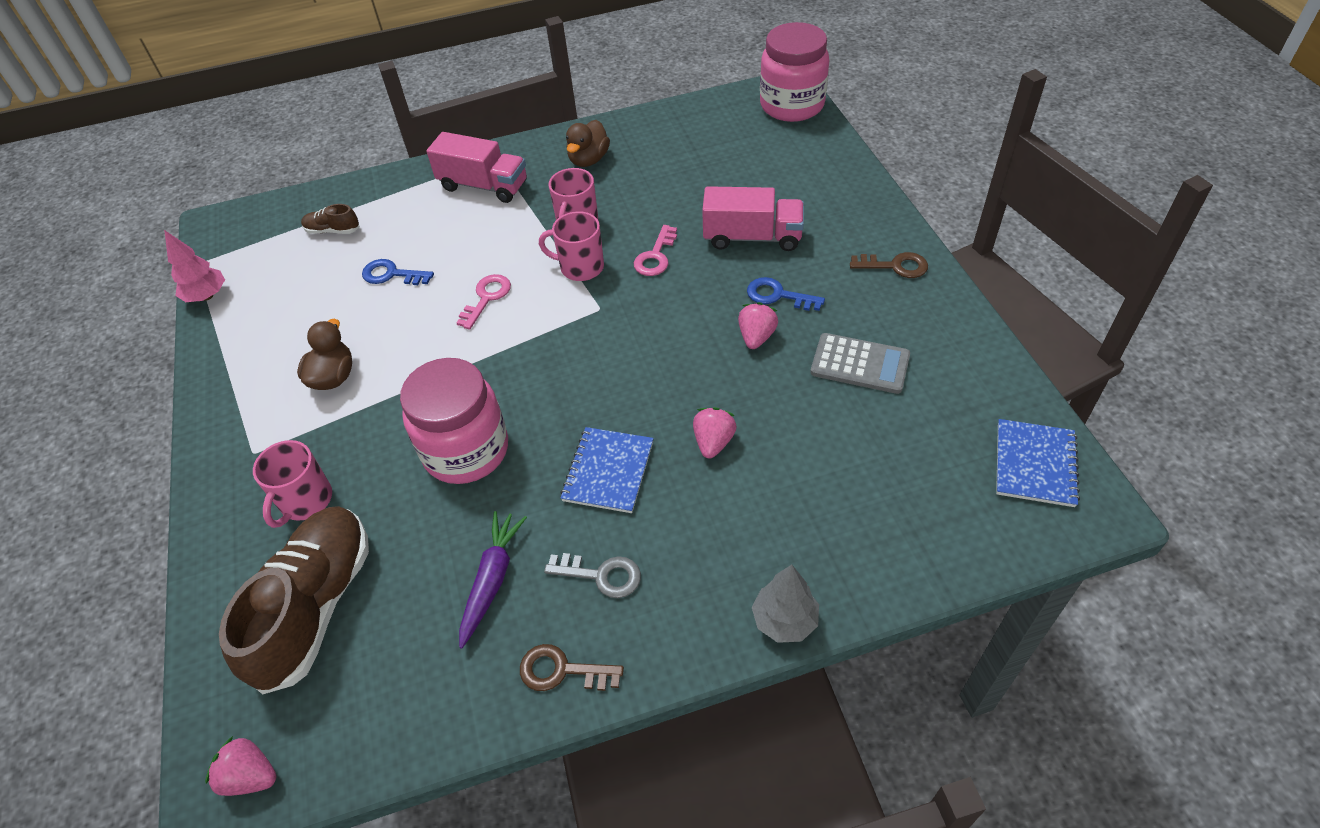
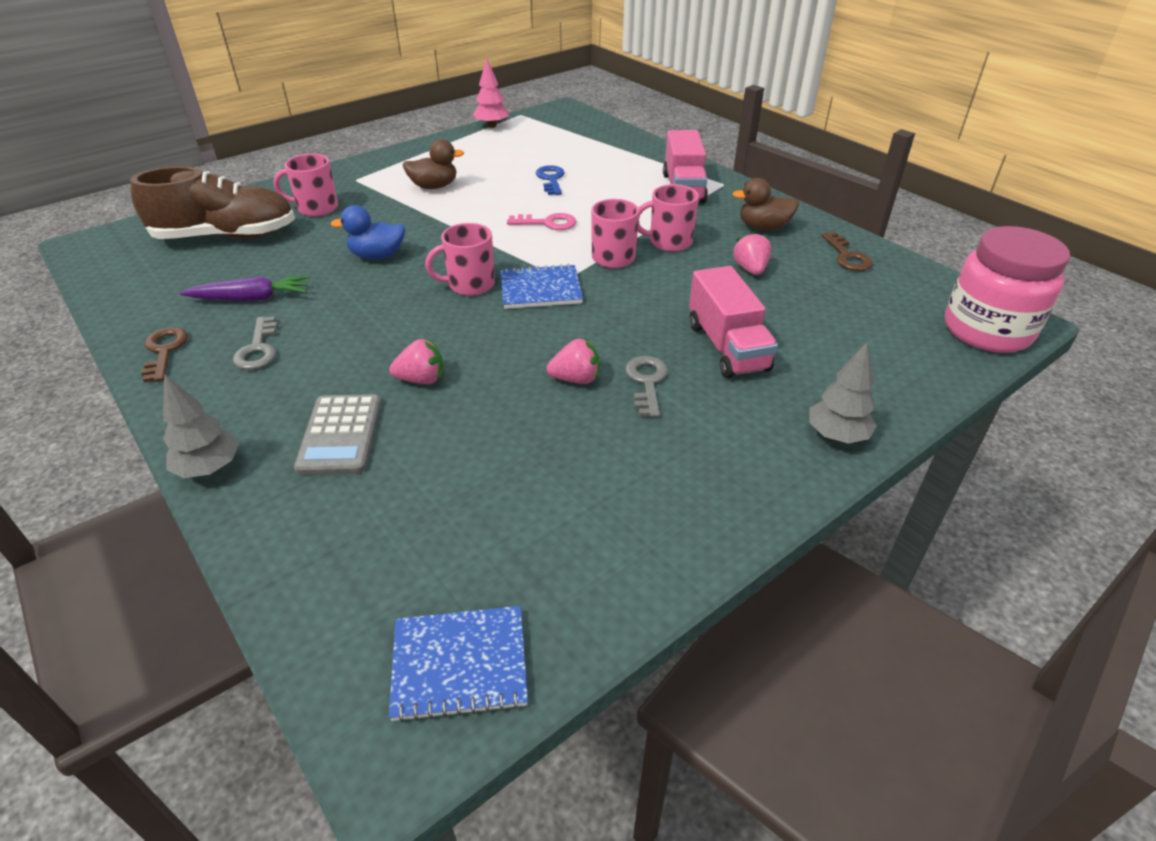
camera: 65 degrees right, 10 degrees down
pink strawberry [205,736,276,796] -> pink strawberry moved to [733,231,771,275]
brown shoe [301,204,360,234] -> none
pink jar [400,358,508,484] -> blue duck [330,205,405,260]
blue notebook [560,427,654,513] -> blue notebook moved to [500,264,583,309]
pink key [634,225,677,276] -> none
blue key [747,277,825,311] -> grey key [625,356,668,417]
grey calculator [810,333,910,394] -> grey calculator moved to [294,394,381,475]
brown key [850,252,928,278] -> brown key moved to [821,232,873,271]
none -> pink mug [425,223,495,296]
none -> grey tree [809,342,877,444]

